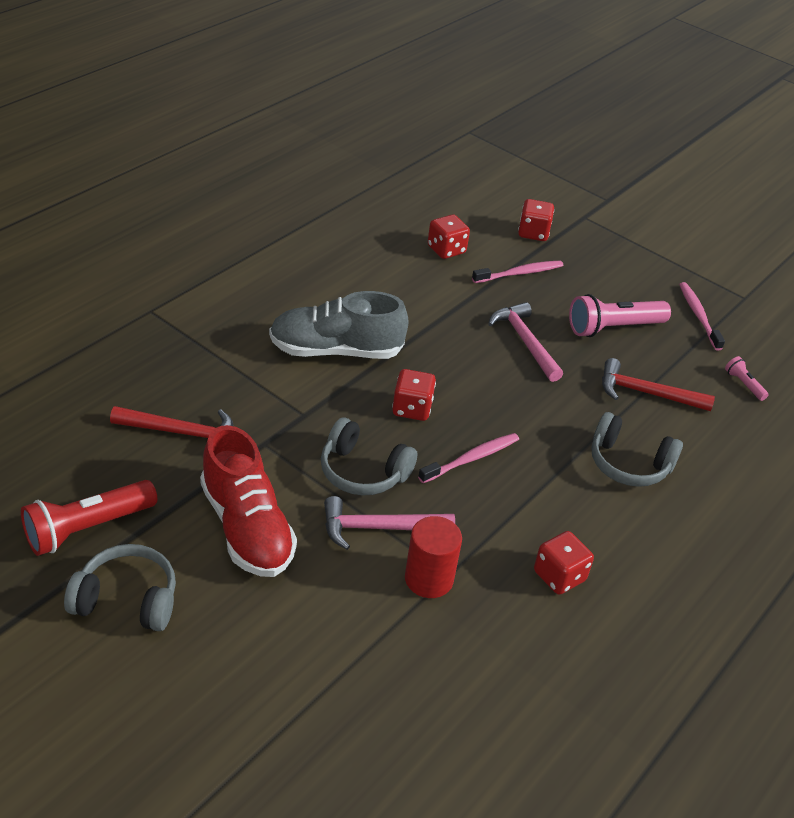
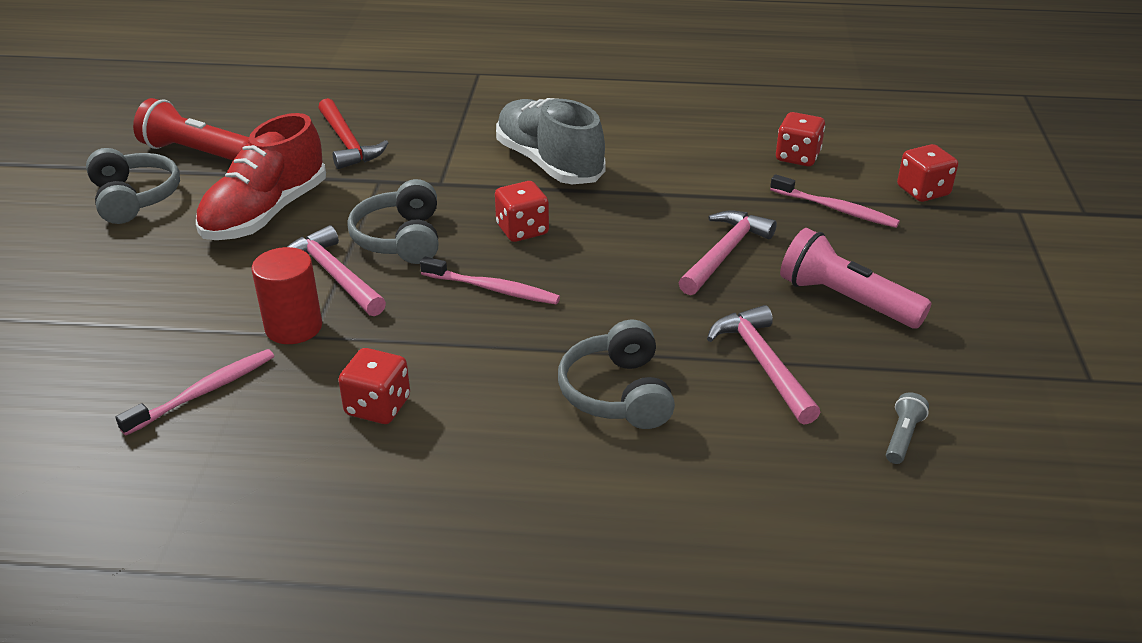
camera: 60 degrees right, 5 degrees down
red hammer [602,358,715,411] -> pink hammer [707,305,820,425]
pink toothbrush [679,282,725,351] -> pink toothbrush moved to [115,349,274,436]
pink flashlight [725,356,769,401] -> grey flashlight [886,392,929,464]

